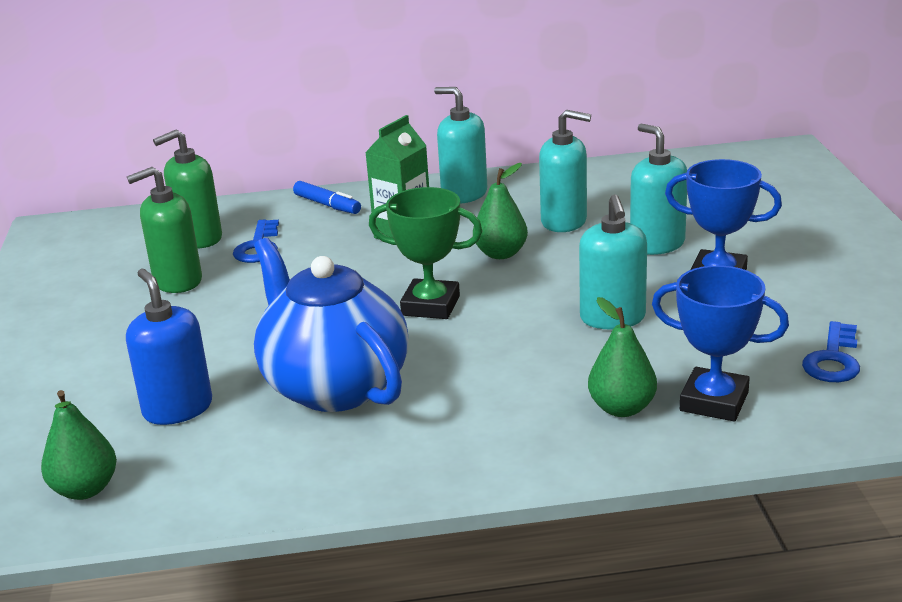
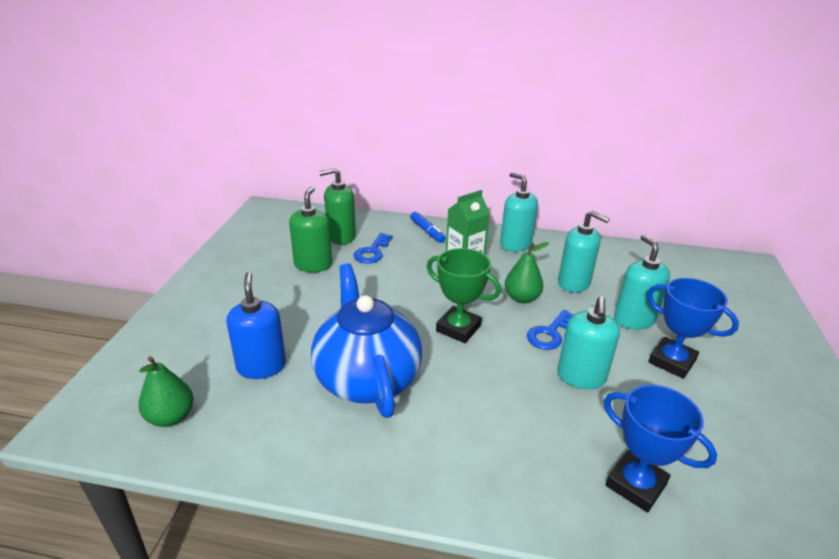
camera: 15 degrees right, 5 degrees up
green soap dispenser [127,167,202,293] -> green soap dispenser turned 105 degrees clockwise [289,186,332,272]
green pear [588,297,657,417] -> none
blue key [802,321,860,382] -> blue key moved to [527,310,574,350]

